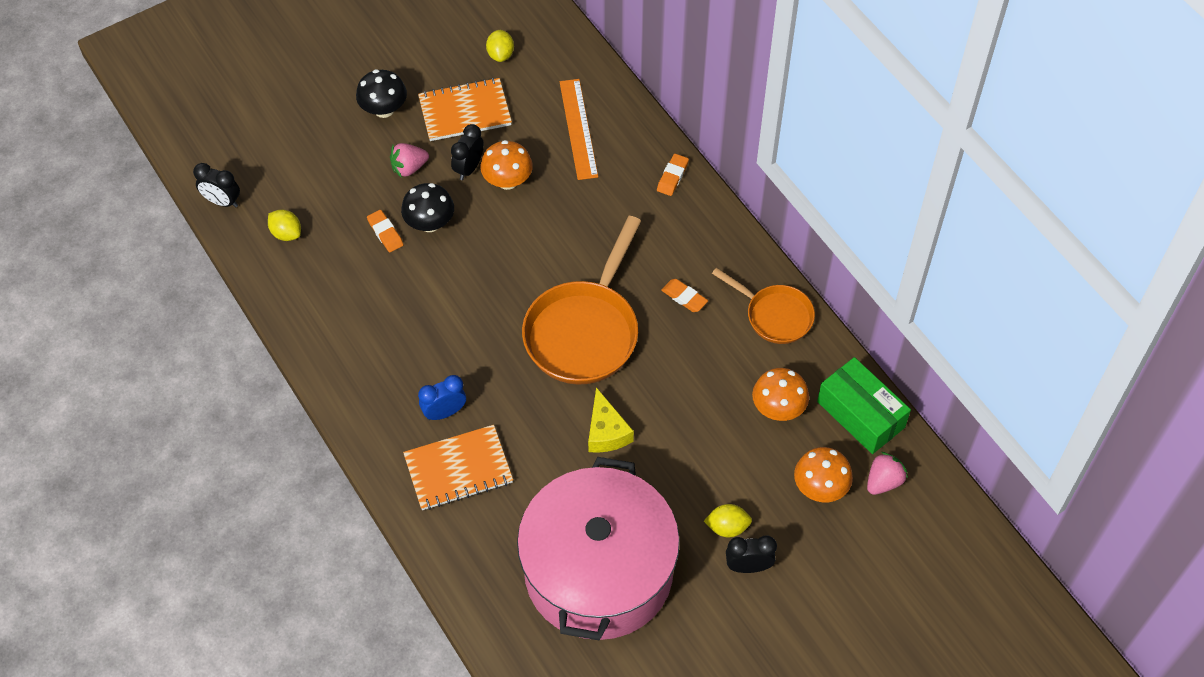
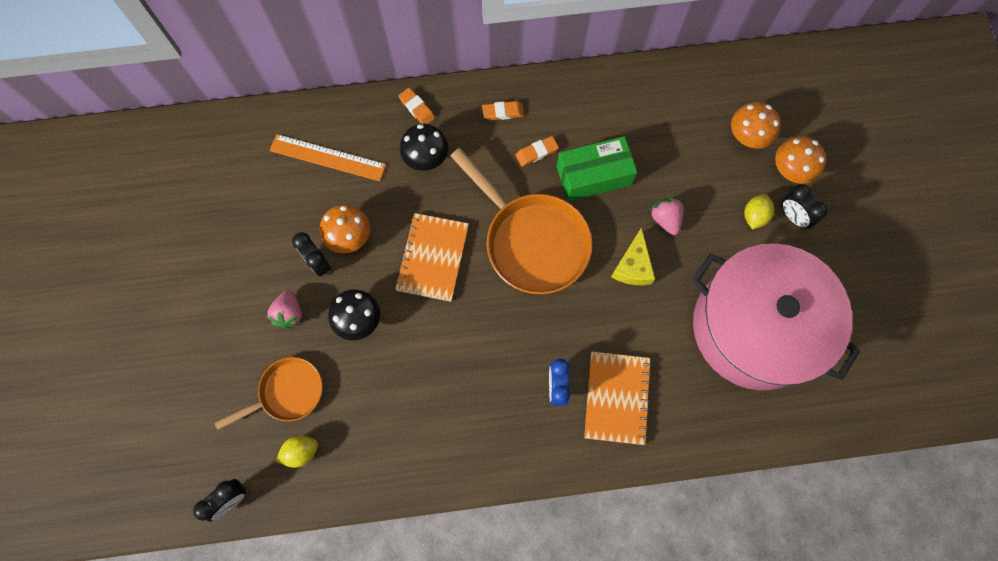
camera: 65 degrees left, 15 degrees up
black mushroom [356,69,407,118] -> black mushroom moved to [400,124,448,171]
orange eraser [367,210,403,252] -> orange eraser moved to [482,101,524,120]
orange notebook [418,78,512,141] -> orange notebook moved to [395,213,469,302]
yellow lemon [486,30,514,62] -> none
yellow cheese [588,387,634,453] -> yellow cheese turned 90 degrees clockwise [611,228,655,285]
orange pan [712,268,815,344] -> orange pan moved to [215,357,322,430]
black clock [726,535,777,573] -> black clock turned 60 degrees counterclockwise [782,184,828,229]
orange mushroom [752,368,809,421] -> orange mushroom moved to [775,136,826,184]
green box [817,357,911,454] -> green box moved to [557,136,637,202]
pink strawberry [867,452,908,495] -> pink strawberry moved to [650,198,684,235]

